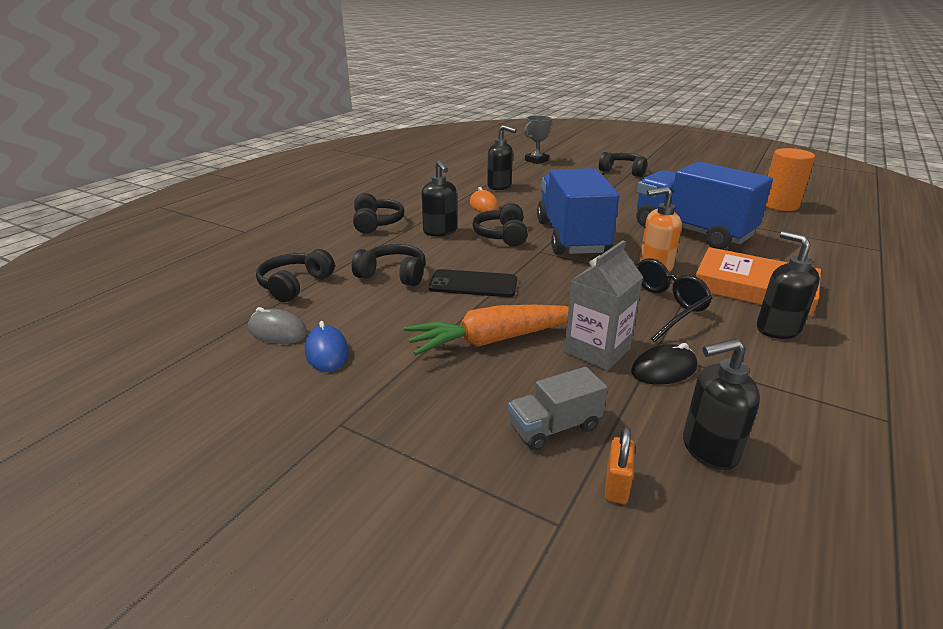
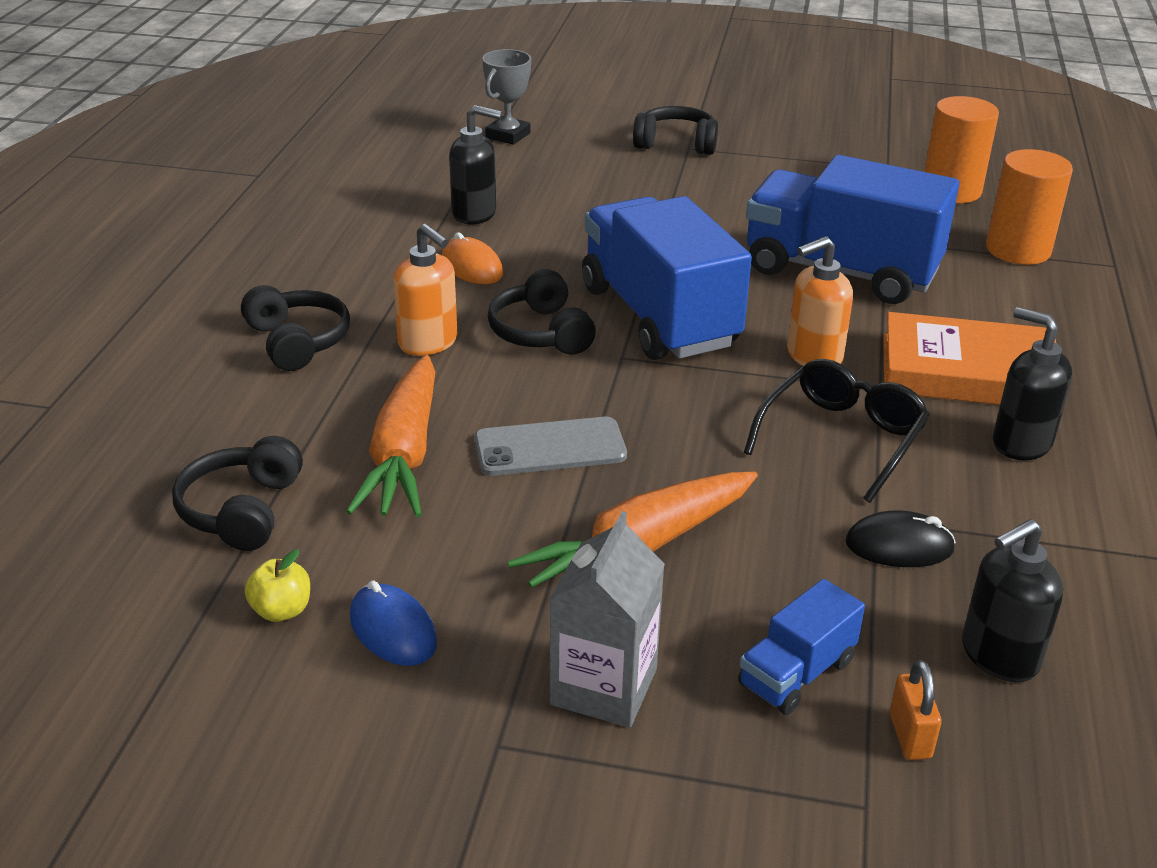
camera: 20 degrees left, 5 degrees up
grey mouse [248,307,308,344] -> yellow apple [245,549,310,622]
black headphones [352,244,426,286] -> orange carrot [346,355,435,517]
black soap dispenser [421,160,457,237] -> orange soap dispenser [393,224,457,356]
black phone [429,269,517,297] -> grey phone [475,417,627,476]
grey truck [508,367,607,450] -> blue truck [738,579,865,715]
grey carton [564,240,643,371] -> grey carton moved to [549,511,665,728]
black mouse [631,343,698,385] -> black mouse turned 45 degrees clockwise [845,510,956,567]
none -> orange cylinder [986,149,1073,265]

